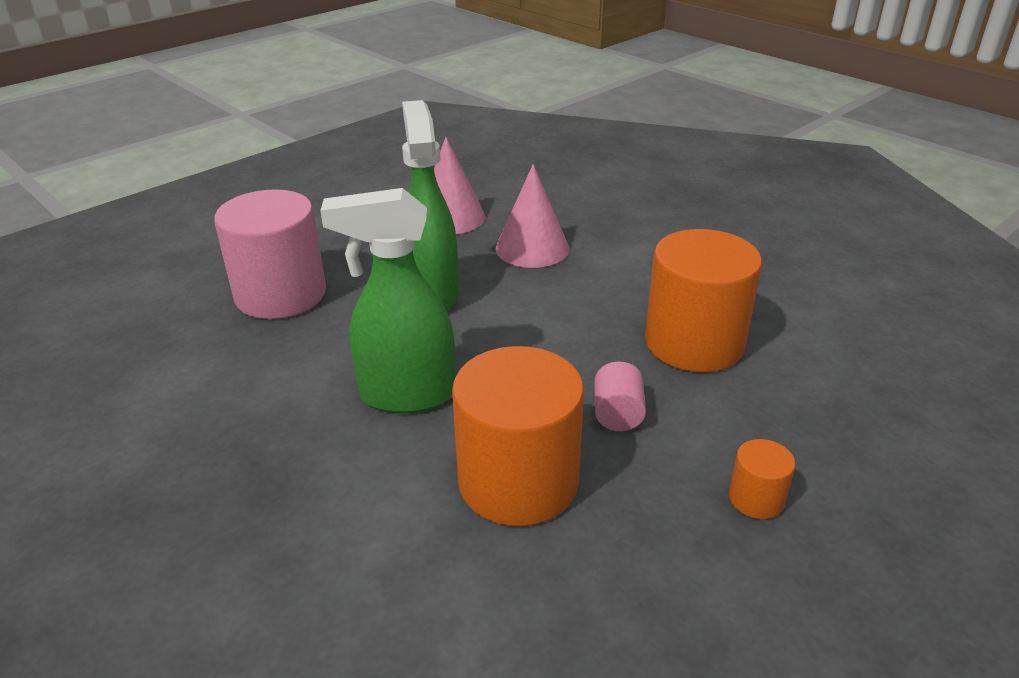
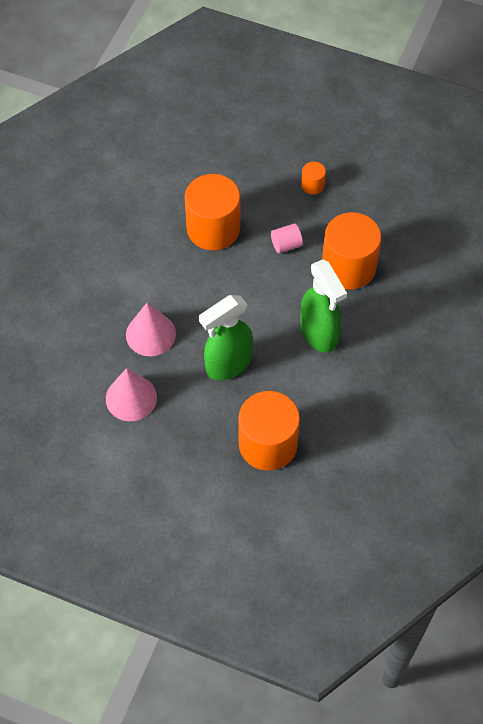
camera: 115 degrees left, 25 degrees up
pink cylinder [214,189,326,319] -> orange cylinder [239,391,300,471]

